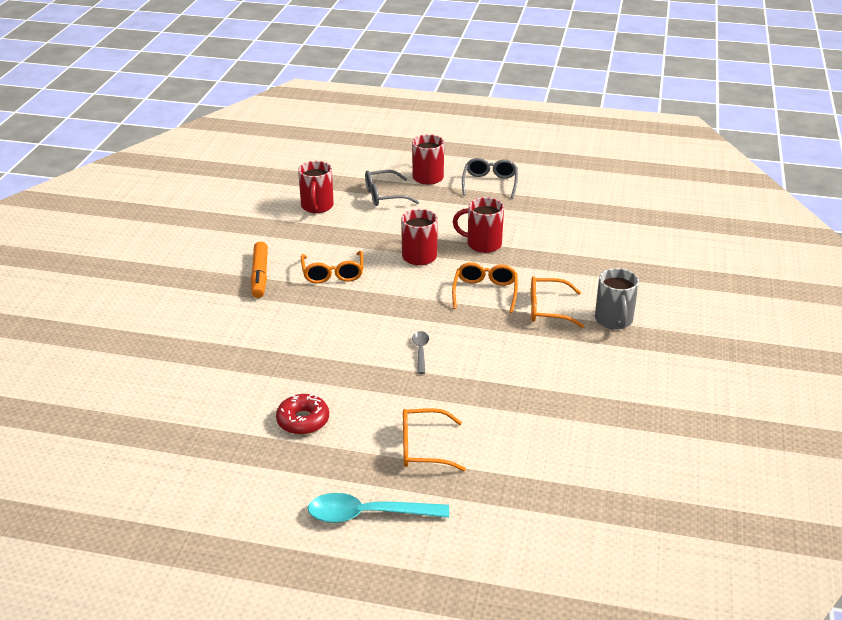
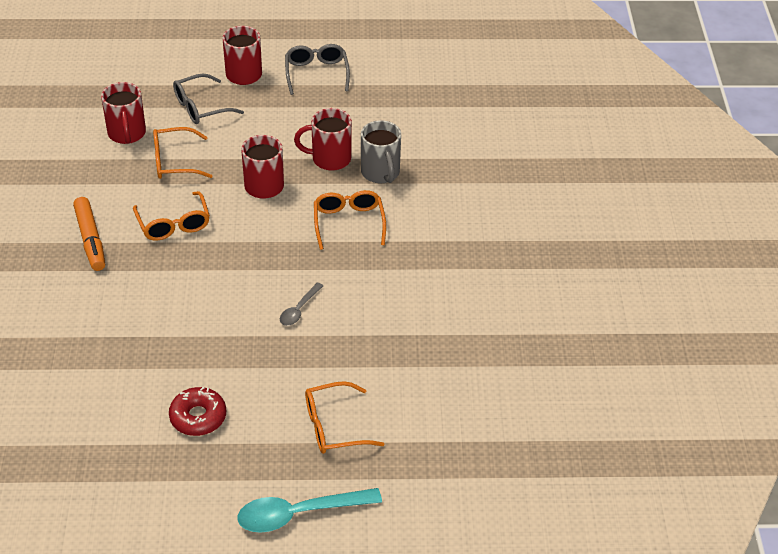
camera: 15 degrees left, 10 degrees up
grey spoon [412,331,429,374] -> grey spoon turned 135 degrees counterclockwise [280,283,323,326]
orange glasses [531,276,584,328] -> orange glasses moved to [153,127,213,179]
grey mug [595,268,639,330] -> grey mug moved to [361,120,401,183]

